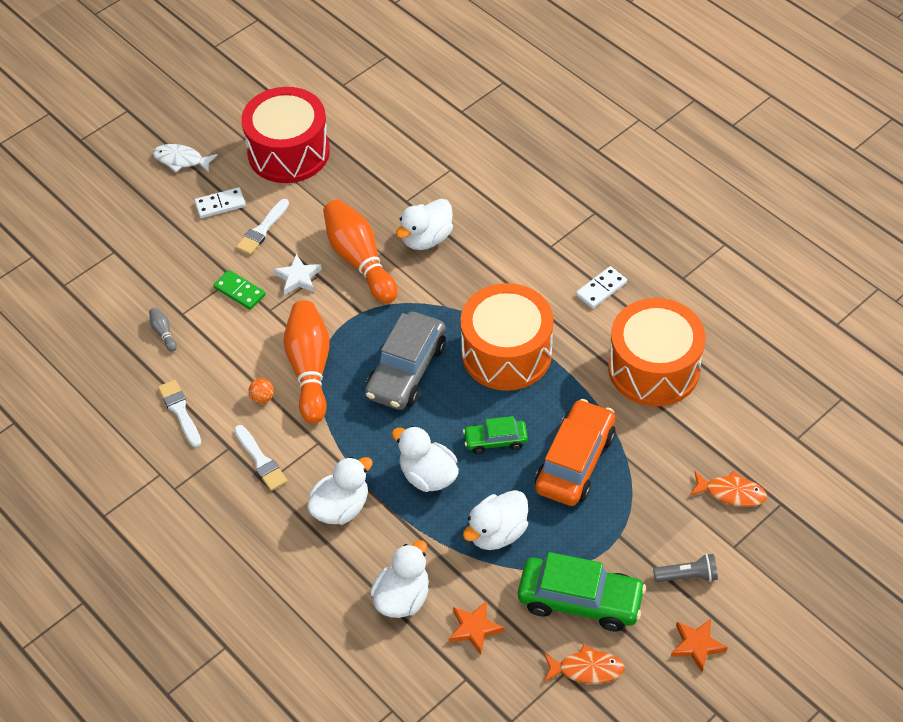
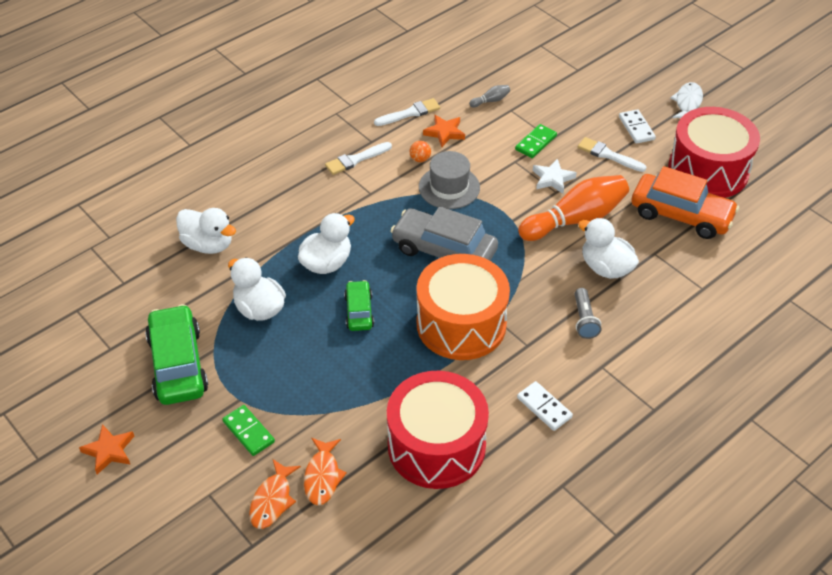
camera: 90 degrees right, 5 degrees down
orange bowling pin [284,300,330,423] -> grey hat [419,151,480,209]
white duck [307,457,373,525] -> none
orange star [449,601,504,655] -> orange star moved to [423,115,465,147]
green car [518,552,646,632] -> green car turned 150 degrees clockwise [145,304,208,405]
orange car [535,399,616,506] -> orange car moved to [631,166,739,239]
orange fish [544,644,625,684] -> orange fish moved to [304,438,347,505]
orange drum [608,298,705,406] -> red drum [387,371,489,489]
grey flashlight [653,554,718,582] -> grey flashlight moved to [575,288,601,339]
none -> green domino [222,405,275,456]

